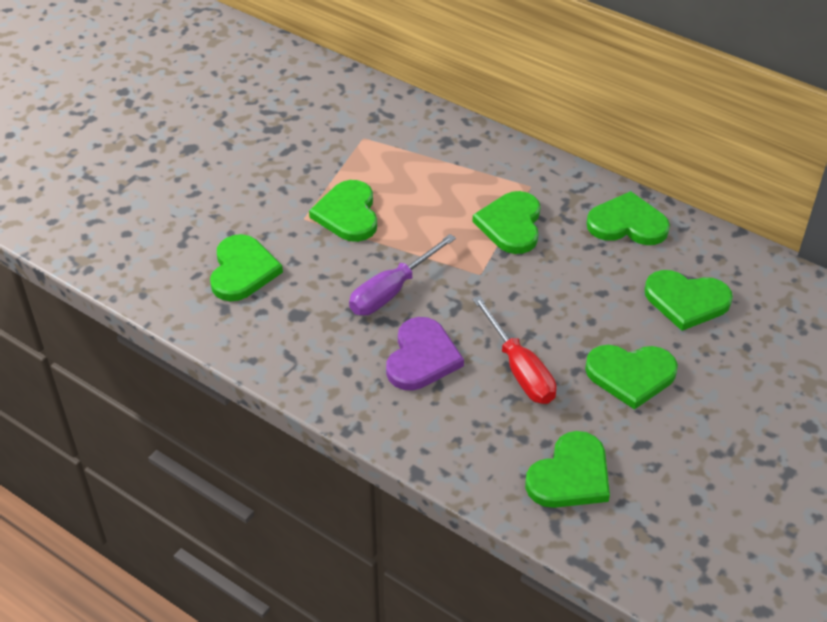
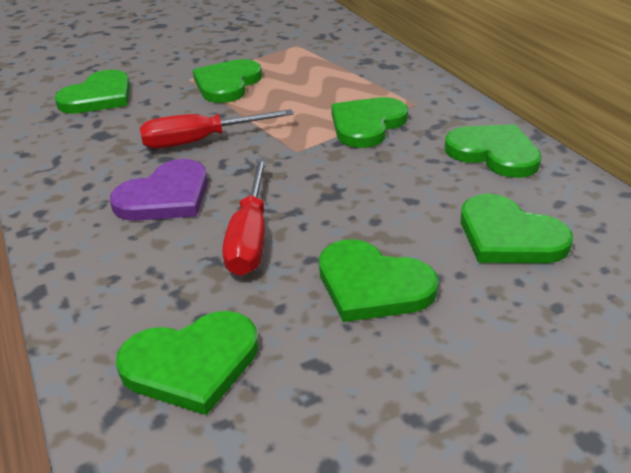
camera: 30 degrees right, 10 degrees down
purple screwdriver [349,234,456,315] -> red screwdriver [140,109,294,149]

